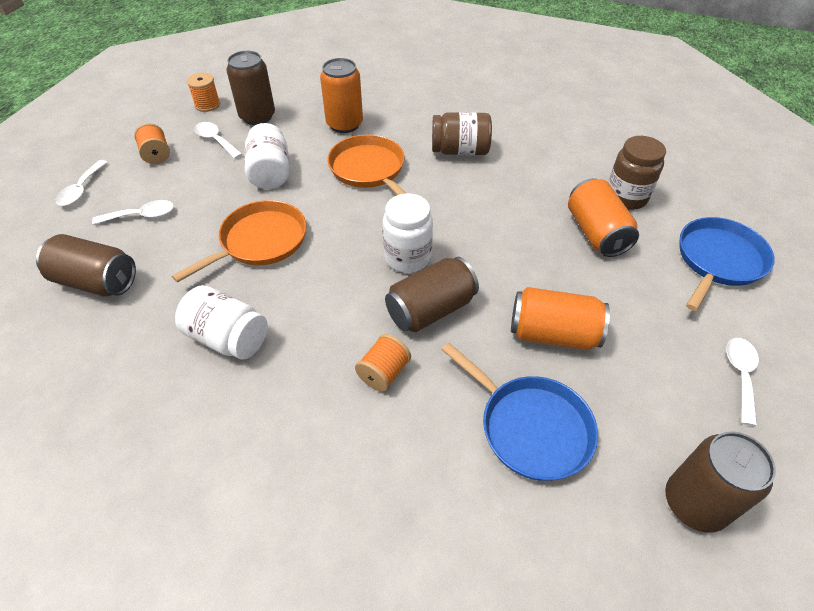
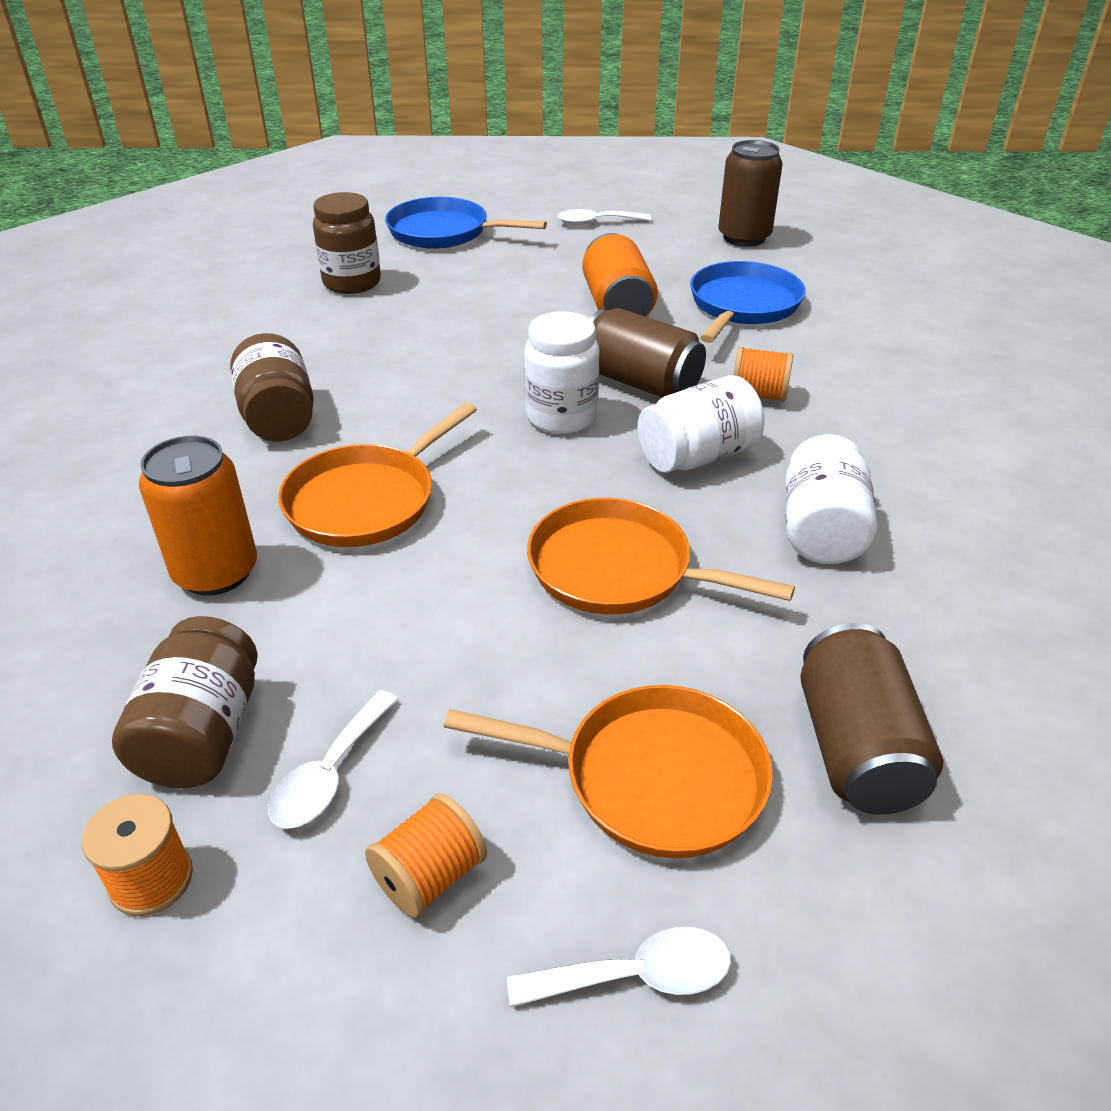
camera: 110 degrees left, 10 degrees down
white spoon [92,200,174,225] -> orange pan [444,685,773,858]
brown can [227,51,275,125] -> brown jar [112,616,258,788]
white jar [245,123,289,189] -> white jar moved to [638,376,765,473]
orange can [568,178,639,257] -> none

